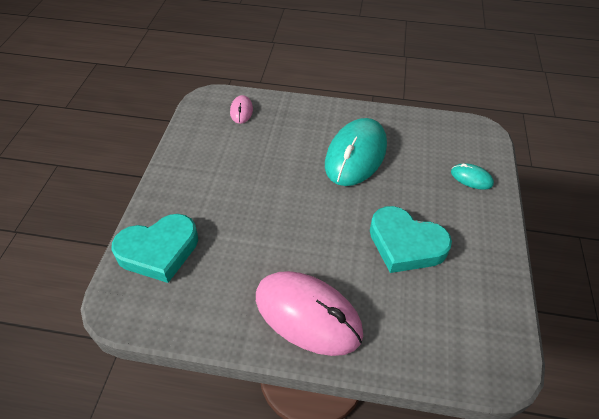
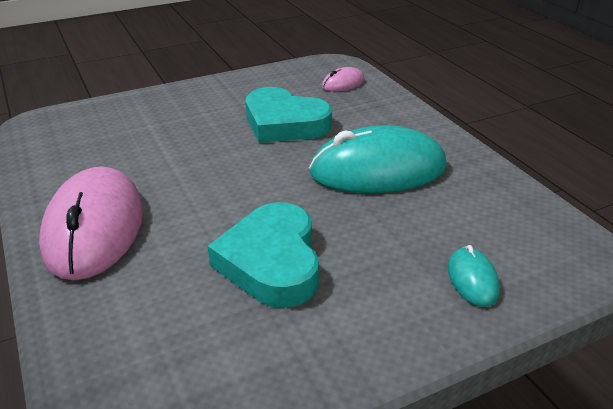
camera: 55 degrees right, 15 degrees down
turquoise heart [112,214,198,283] -> turquoise heart moved to [246,87,332,143]

